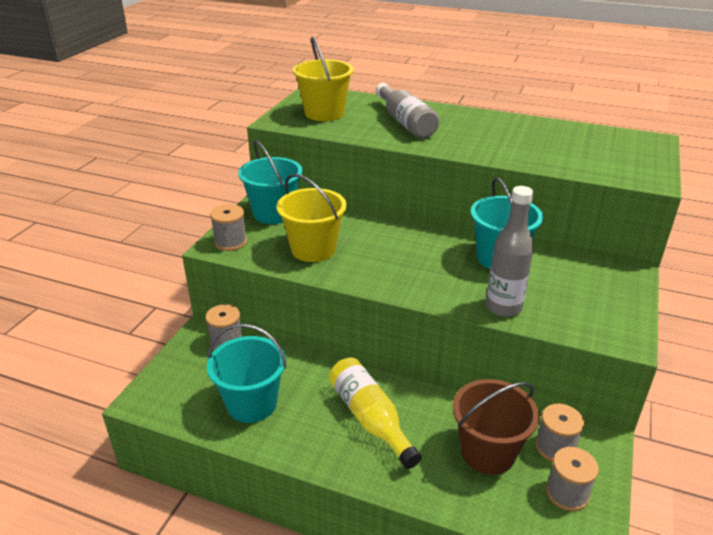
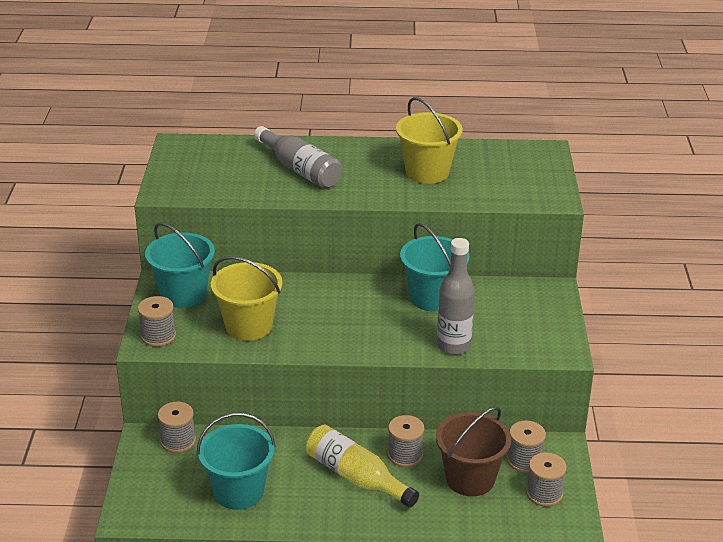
camera: 20 degrees left, 0 degrees up
yellow bucket [293,36,354,121] -> yellow bucket moved to [396,97,463,184]
none -> grey spool [388,415,424,467]

